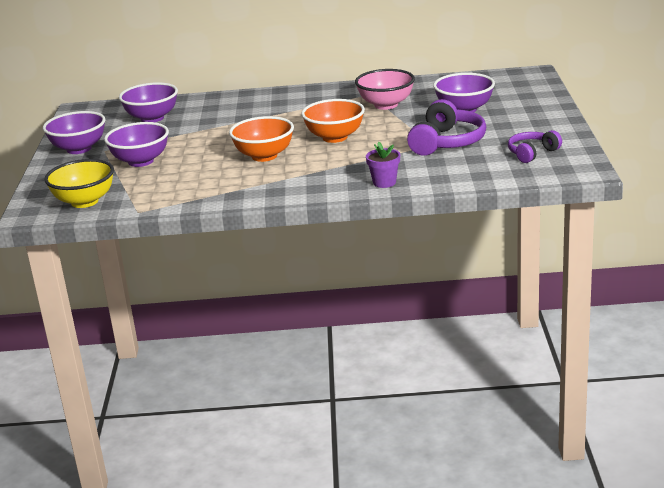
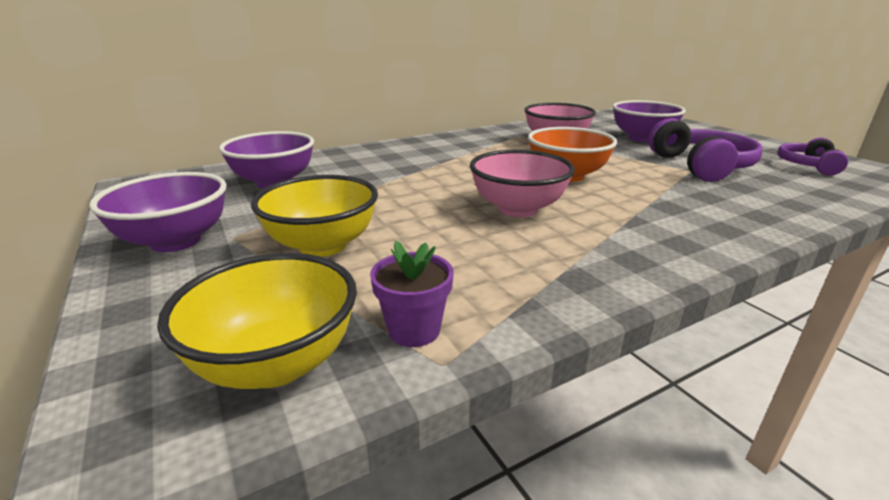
camera: 30 degrees left, 0 degrees up
purple bowl [104,122,169,167] -> yellow bowl [251,175,378,257]
orange bowl [229,116,294,162] -> pink bowl [470,150,575,217]
purple flower pot [366,142,400,188] -> purple flower pot moved to [370,241,454,347]

